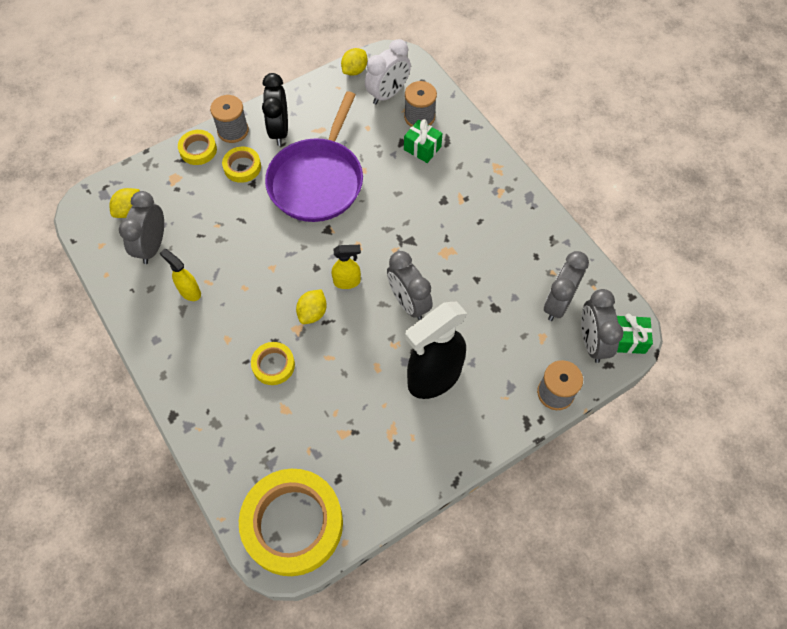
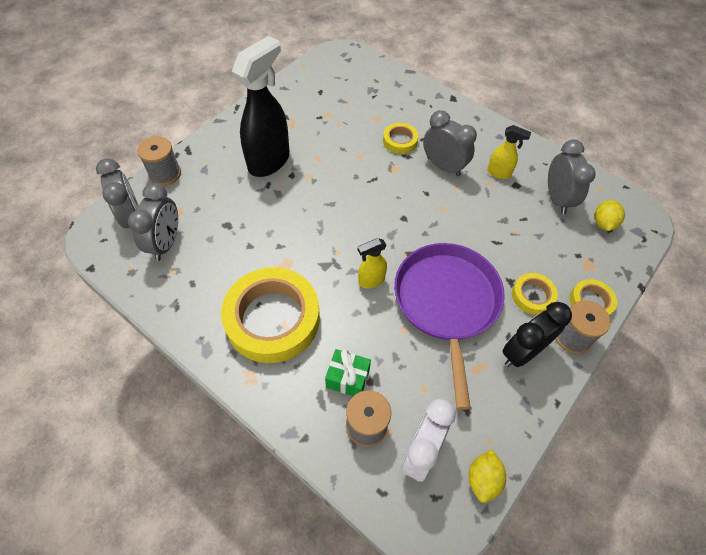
camera: 160 degrees right, 5 degrees down
yellow tape [239,469,343,576] -> yellow tape moved to [221,267,320,363]
black clock [262,73,288,146] -> black clock turned 105 degrees counterclockwise [502,302,572,367]
yellow lemon [296,289,327,324] -> none
yellow spray bottle [332,245,361,289] -> yellow spray bottle moved to [358,238,387,288]
grey clock [387,251,433,320] -> grey clock moved to [423,110,477,176]
green gift [617,314,653,354] -> none

